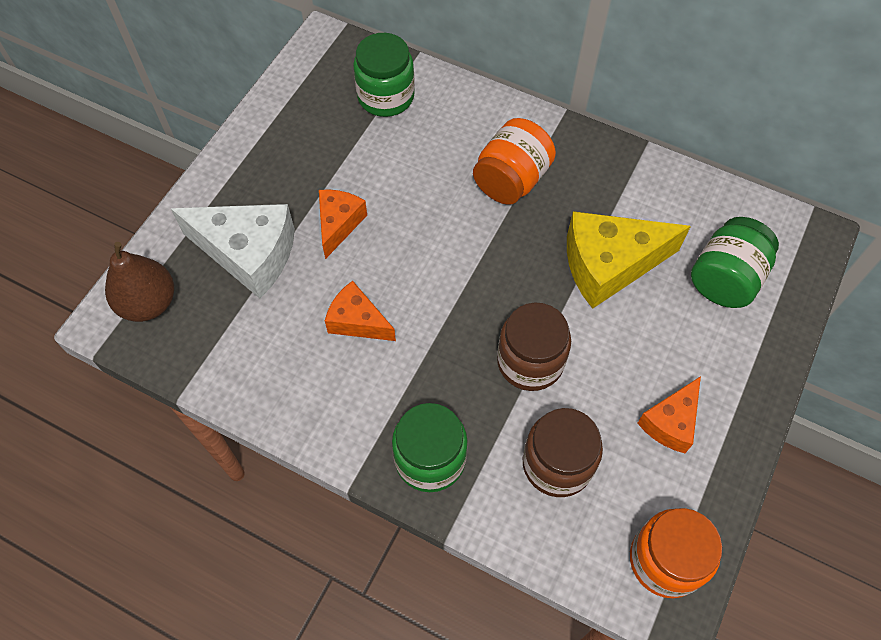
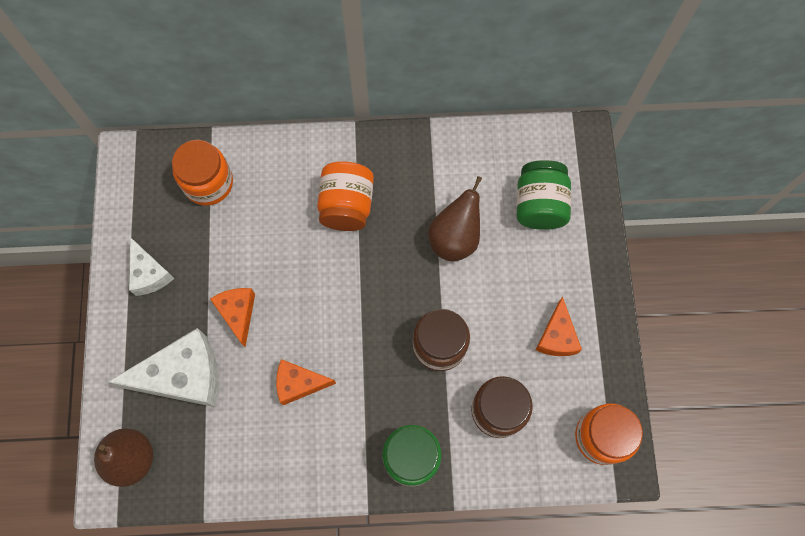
camera: 30 degrees left, 10 degrees up
green jar [353,33,415,117] -> orange jar [172,140,233,206]
yellow cheese [567,211,691,309] -> brown pear [428,176,482,262]
none -> white cheese [129,237,174,296]

